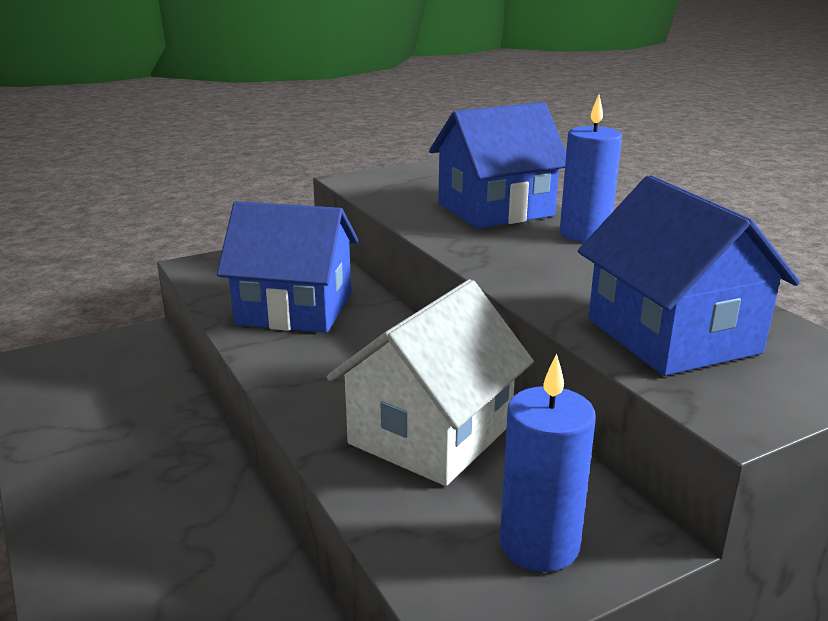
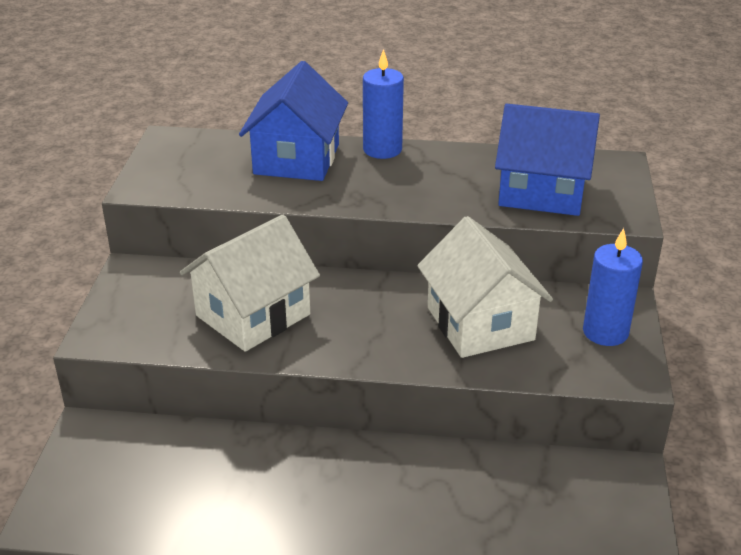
camera: 55 degrees left, 10 degrees up
blue house [217,201,358,333] -> white house [180,215,320,352]

